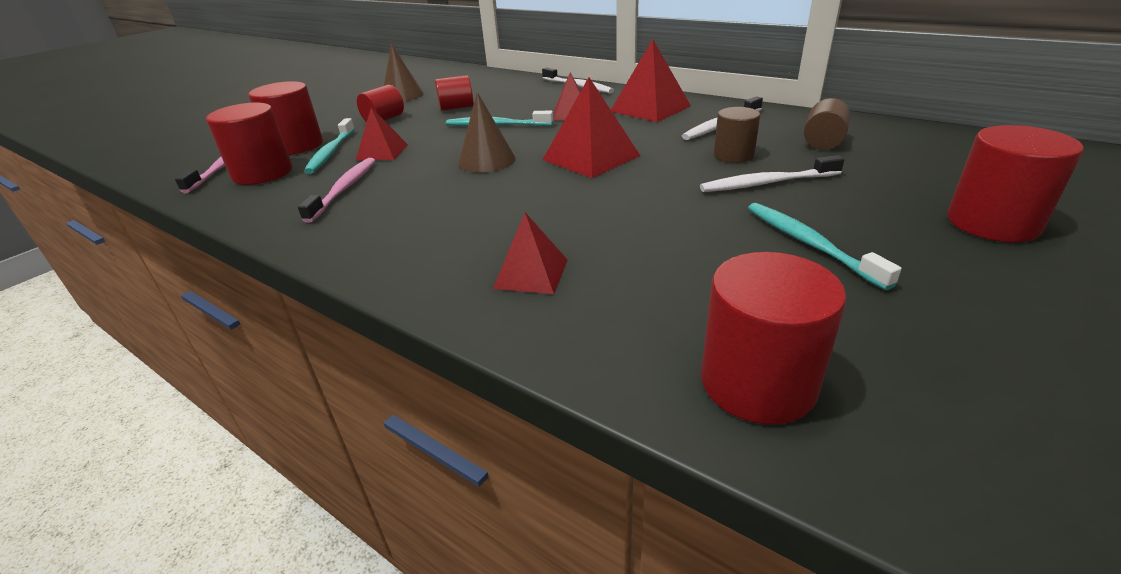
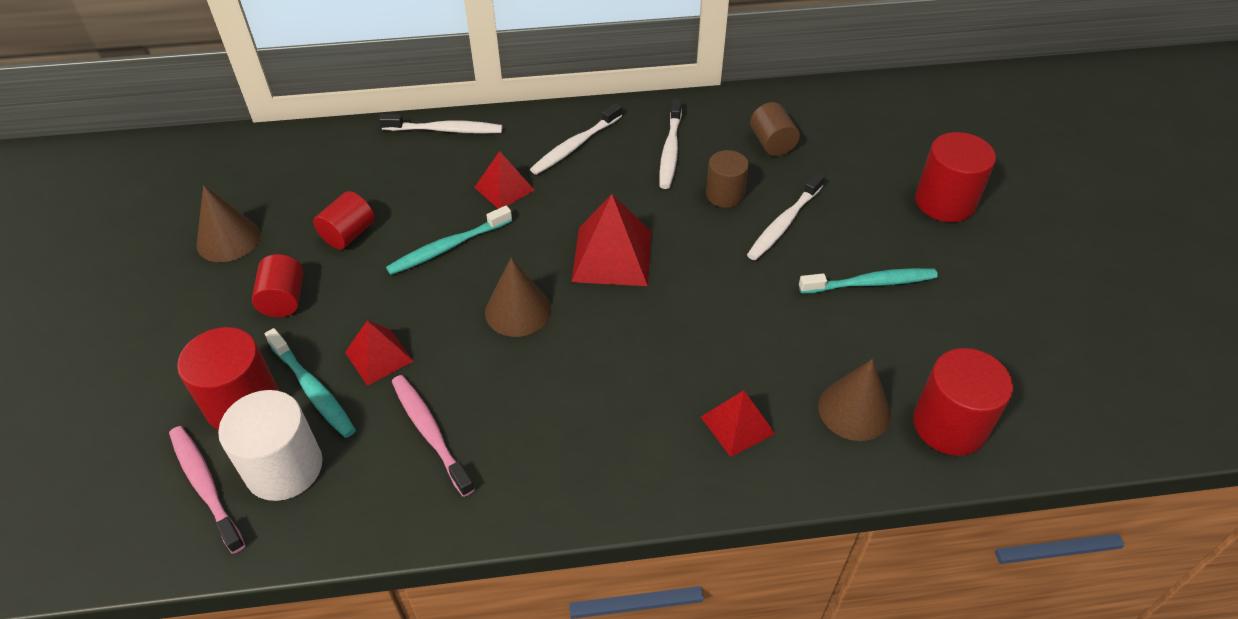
camera: 45 degrees left, 15 degrees up
red cylinder [206,103,292,185] -> white cylinder [218,390,323,501]
red pyramid [611,39,691,122] -> white toothbrush [530,103,622,175]
turquoise toothbrush [748,203,902,290] -> turquoise toothbrush turned 150 degrees clockwise [799,268,938,294]
none -> brown cone [818,359,891,441]

